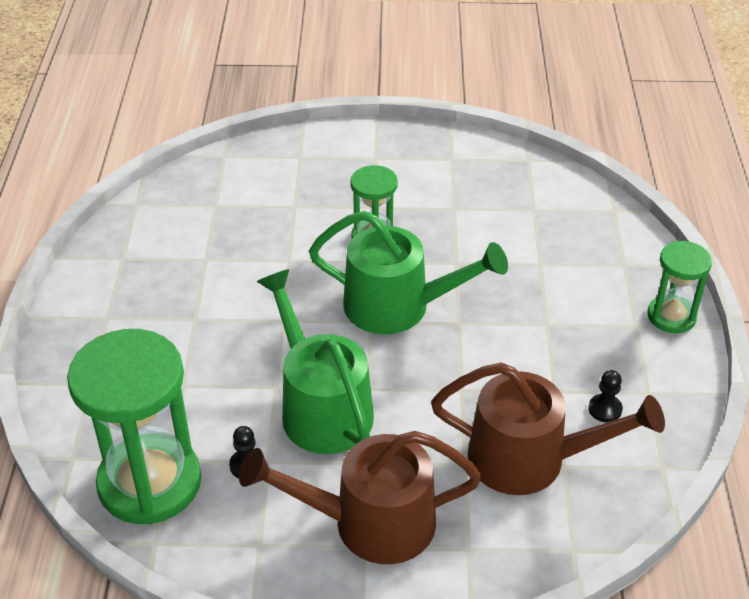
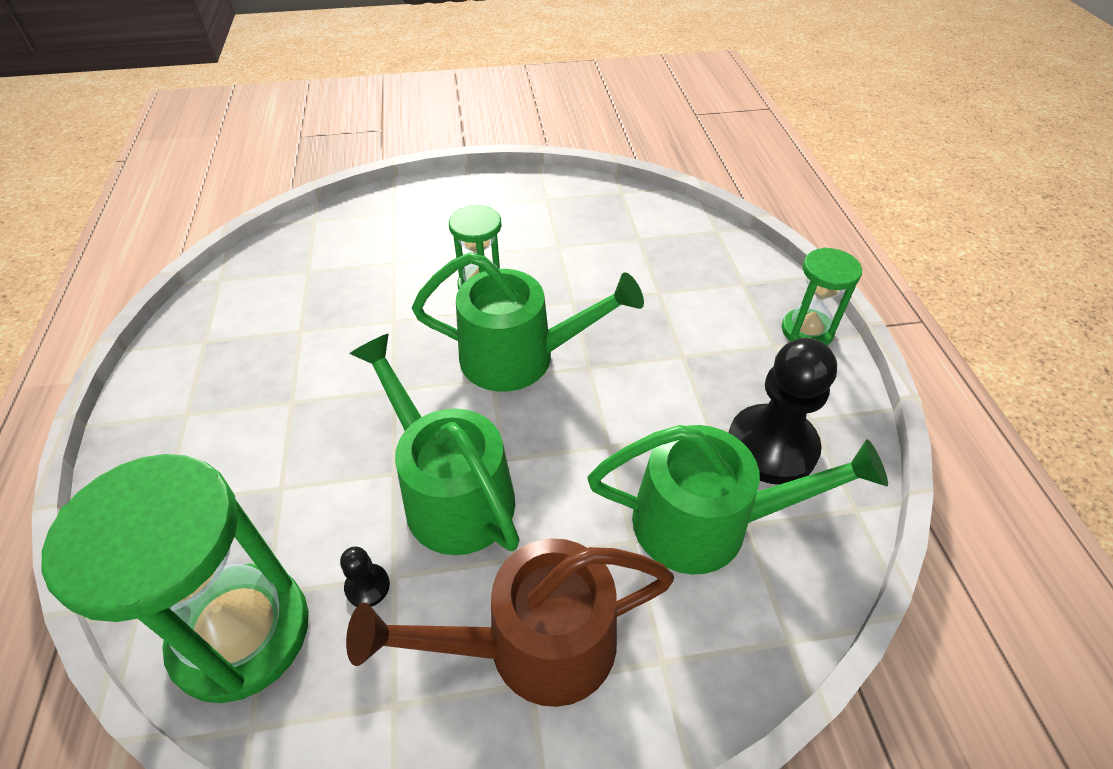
camera: 10 degrees left, 5 degrees up
brown watering can [431,363,665,495] -> green watering can [588,425,888,575]
black pawn [588,370,623,422] -> black pawn [728,338,837,485], size x2.36

